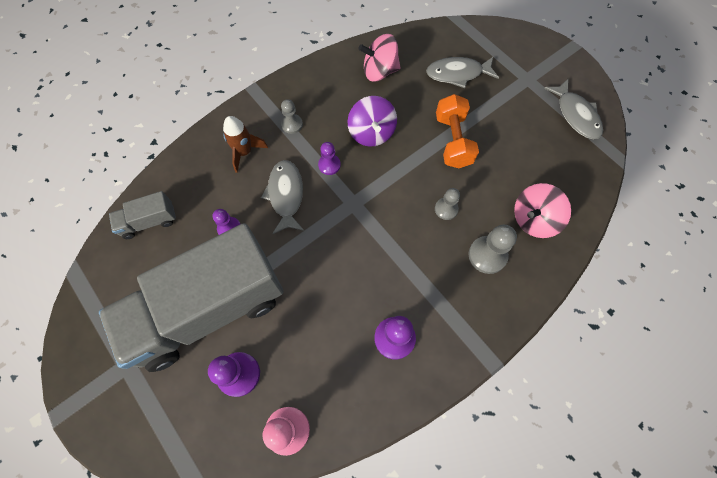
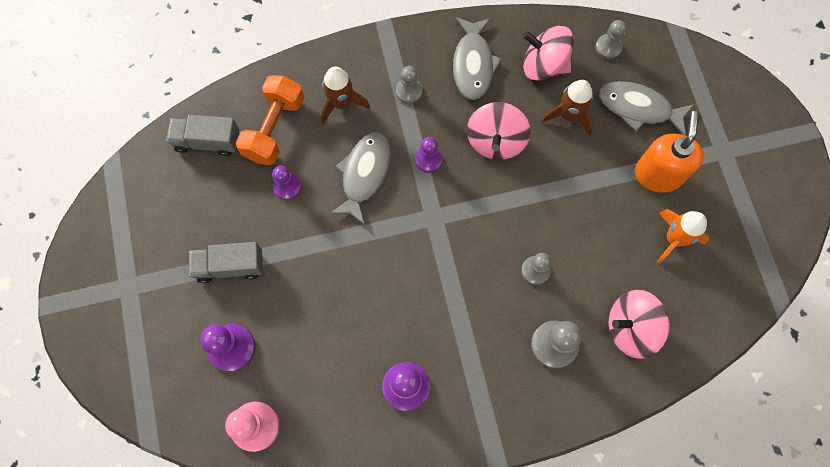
camera: 25 degrees right, 5 degrees up
grey truck [99,223,284,372] -> grey truck [189,242,263,283], size x0.41
purple spinning top [348,96,397,147] -> pink spinning top [467,102,531,160]
orange dumbbell [436,94,479,168] -> orange dumbbell moved to [236,75,304,165]
grey fish [544,79,603,139] -> grey fish moved to [453,17,502,100]
none -> brown rocket [541,80,593,136]
none -> grey pawn [596,20,626,59]
none -> orange soap dispenser [635,111,704,193]
none -> orange rocket [657,209,709,263]

